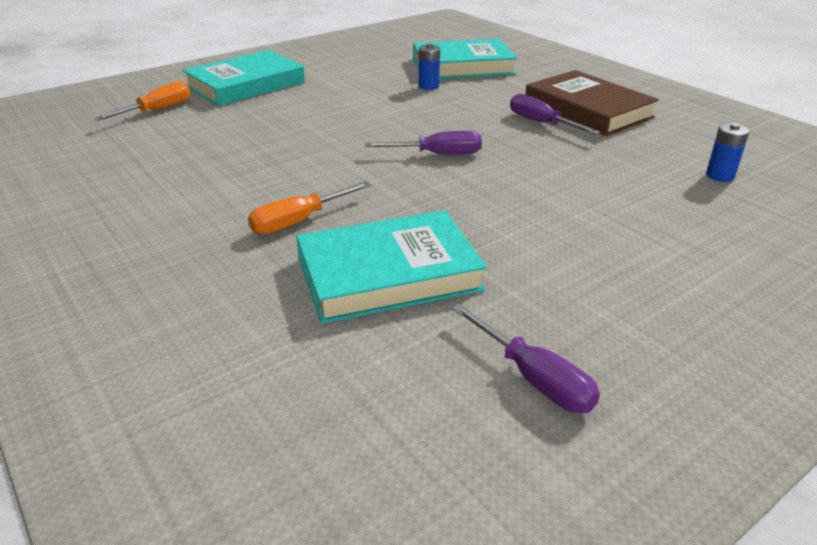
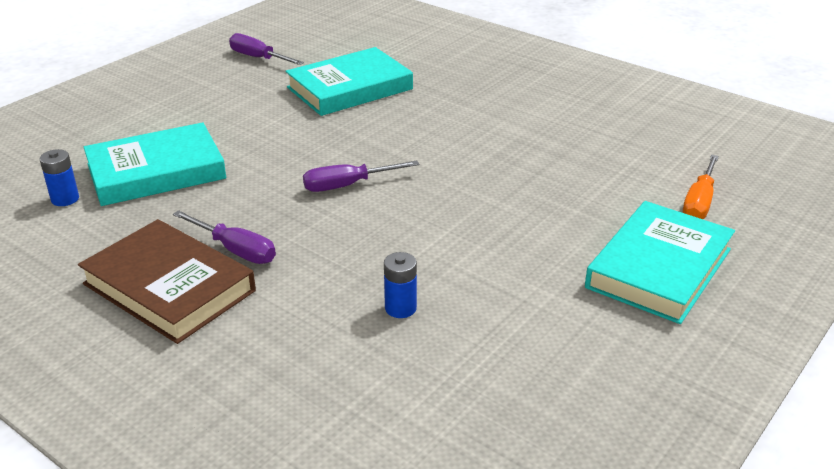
camera: 165 degrees right, 0 degrees up
orange screwdriver [248,181,371,234] -> none
turquoise book [413,39,517,79] -> turquoise book moved to [84,122,226,206]

